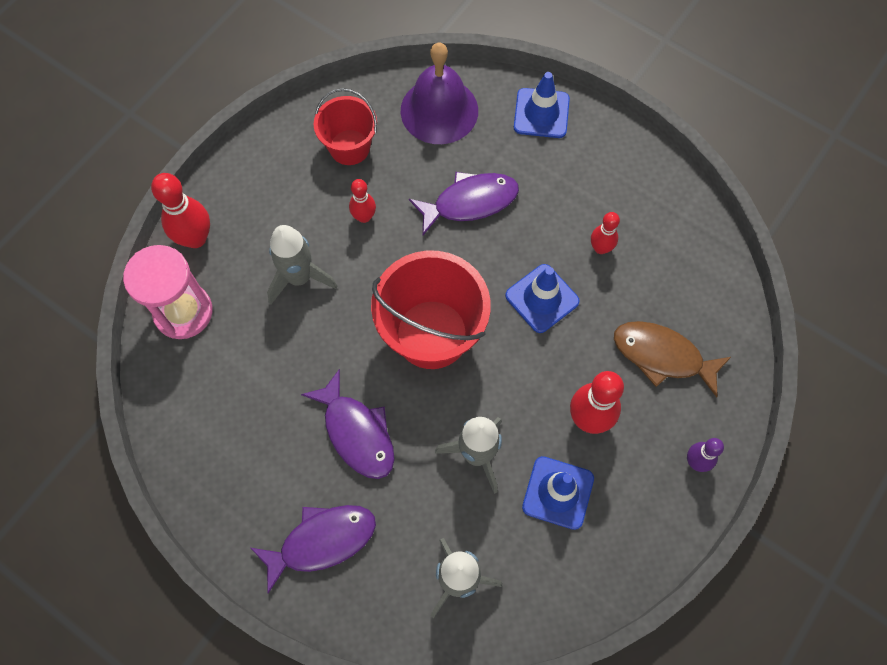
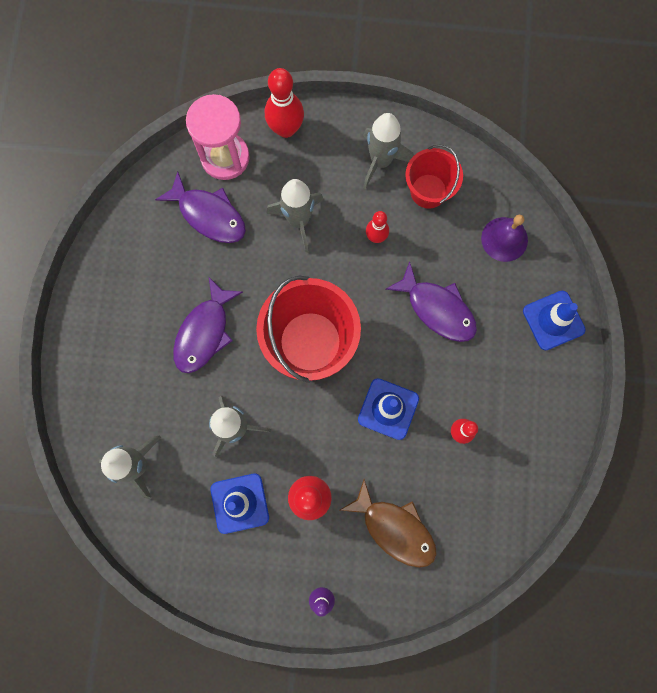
camera: 60 degrees right, 10 degrees up
purple fish [251,505,376,594] -> purple fish moved to [155,172,246,243]
purple bell [401,43,478,144] -> purple bell [481,215,528,262], size x0.65
brown fish [614,321,731,397] -> brown fish turned 135 degrees clockwise [340,479,437,568]
none -> grey rocket [363,113,414,189]

